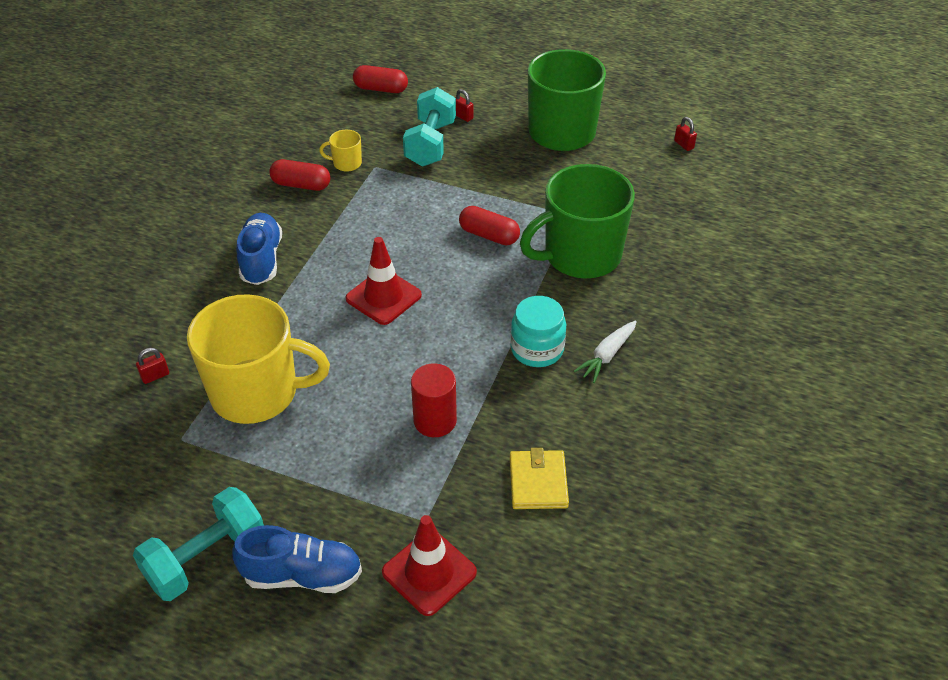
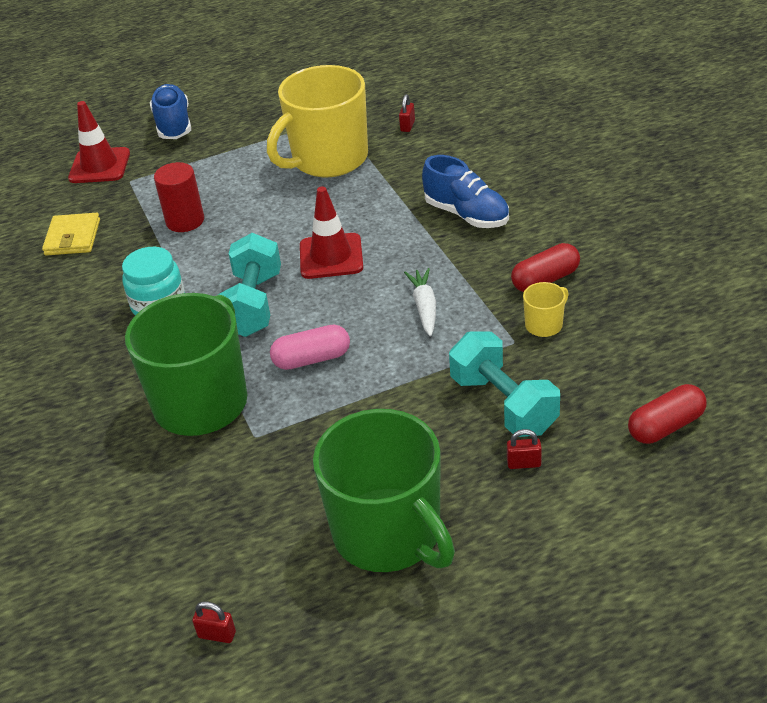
camera: 140 degrees right, 5 degrees down
turquoise dumbbell [133,487,264,601] -> turquoise dumbbell moved to [218,233,281,337]
blue shoe [232,525,362,593] -> blue shoe turned 120 degrees clockwise [150,84,191,139]
red capsule [459,206,520,245] -> pink capsule [270,324,350,370]
yellow wallet [510,448,569,509] -> yellow wallet turned 45 degrees clockwise [42,213,100,255]
white carrot [574,321,637,383] -> white carrot moved to [404,268,436,336]

